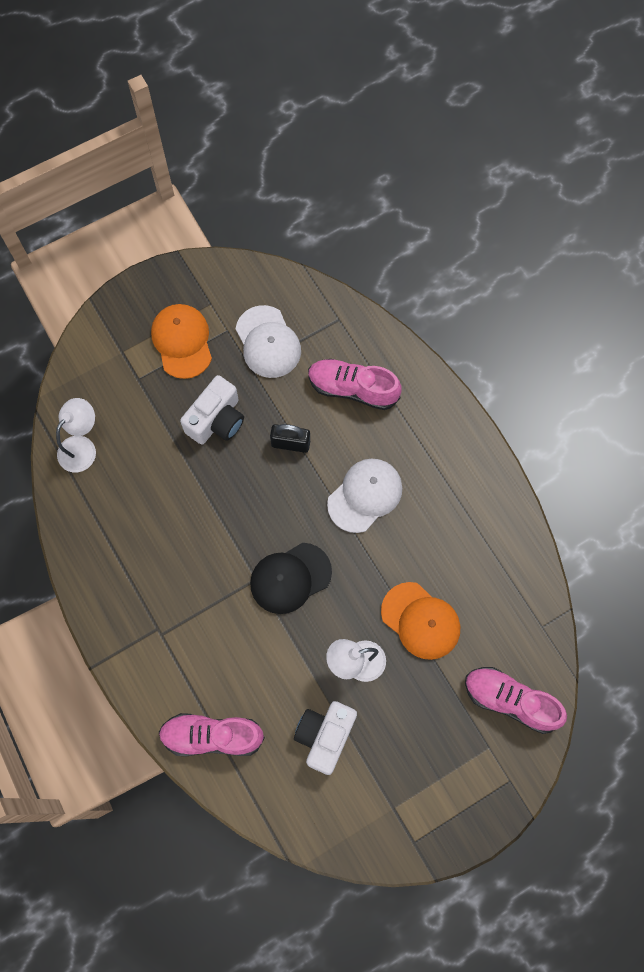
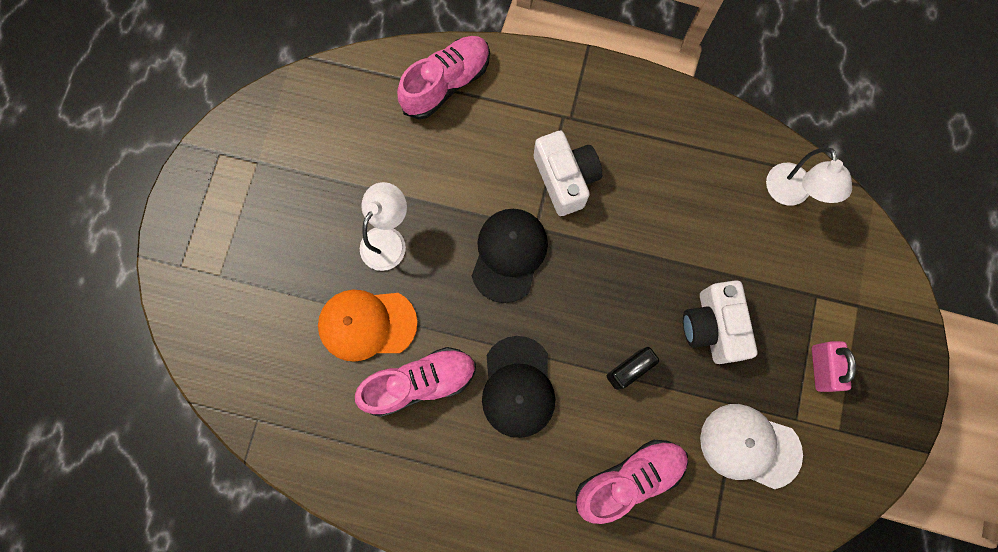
camera: 135 degrees right, 5 degrees up
orange cap [151,304,212,379] -> pink padlock [812,341,856,392]
white camera [294,701,357,775] -> white camera moved to [534,131,602,216]
white cap [327,458,402,533] -> black cap [482,336,555,438]
pink shoe [465,667,567,734] -> pink shoe moved to [355,347,476,417]

